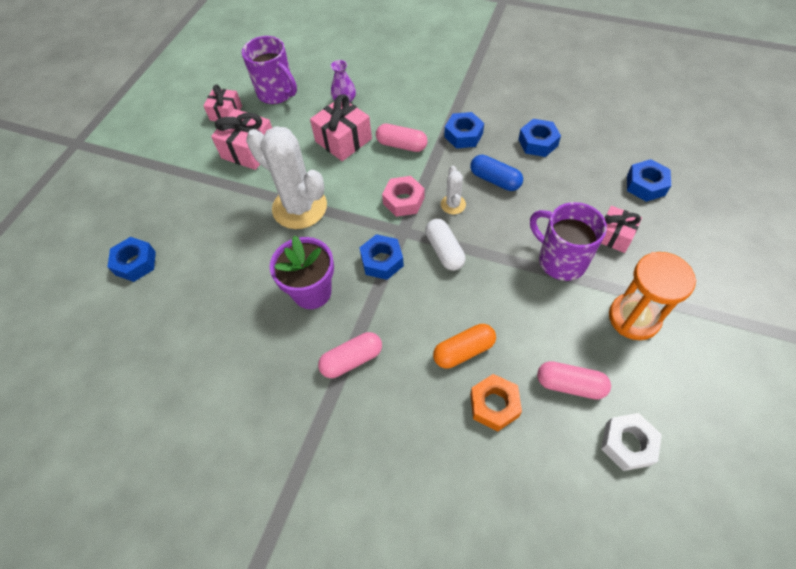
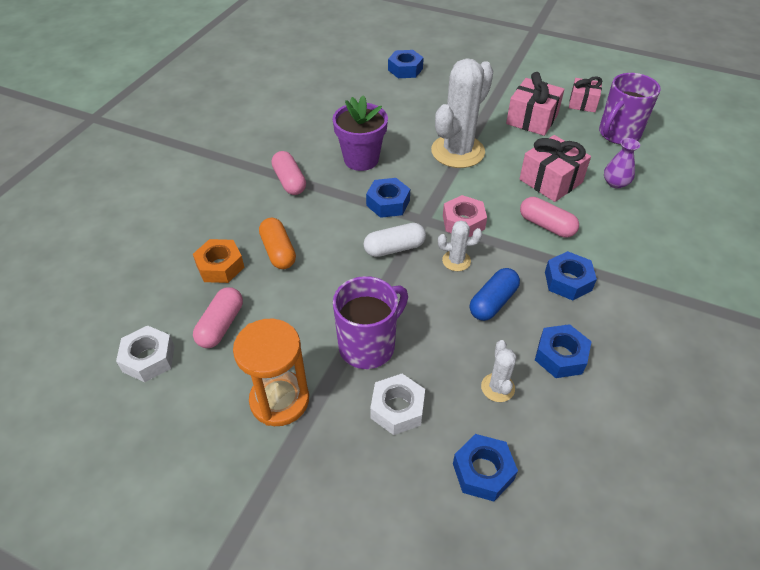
camera: 90 degrees right, 10 degrees down
pink capsule [376,124,428,152] -> pink capsule turned 75 degrees counterclockwise [520,197,579,238]
pink gift [601,206,642,253] -> white nut [370,374,425,435]
none -> white cactus [481,340,517,402]

